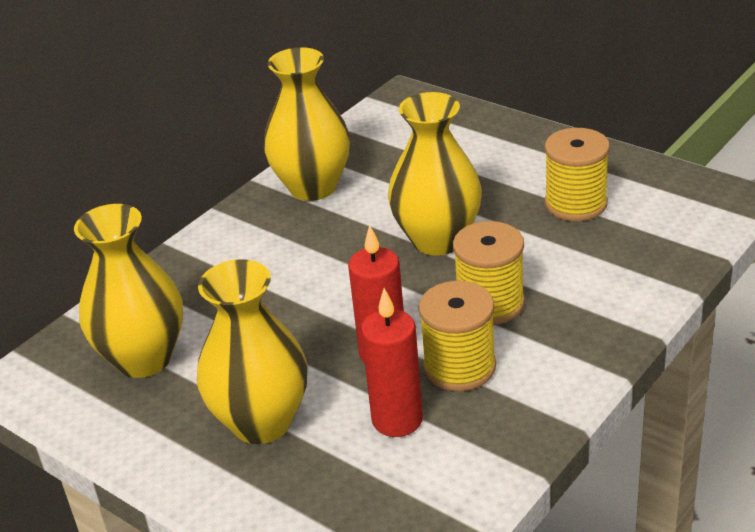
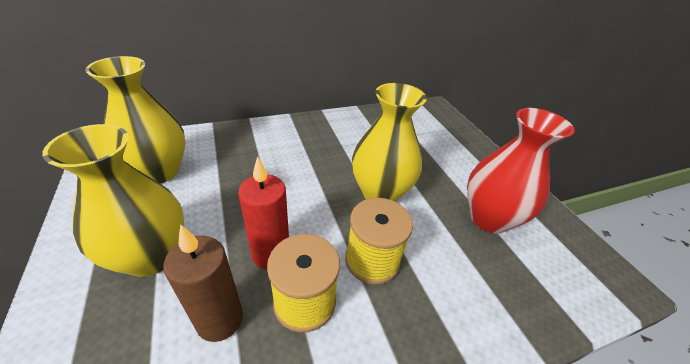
camera: 25 degrees right, 5 degrees up
yellow vase [264,47,350,201] -> none
red candle [361,288,423,437] -> brown candle [163,224,243,342]
yellow spool [544,128,610,221] -> red vase [467,108,575,234]

